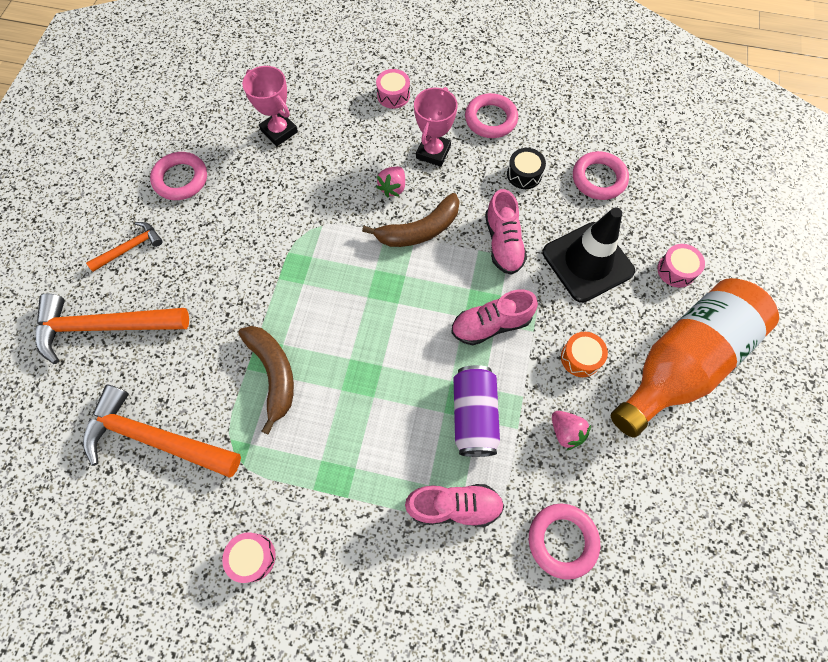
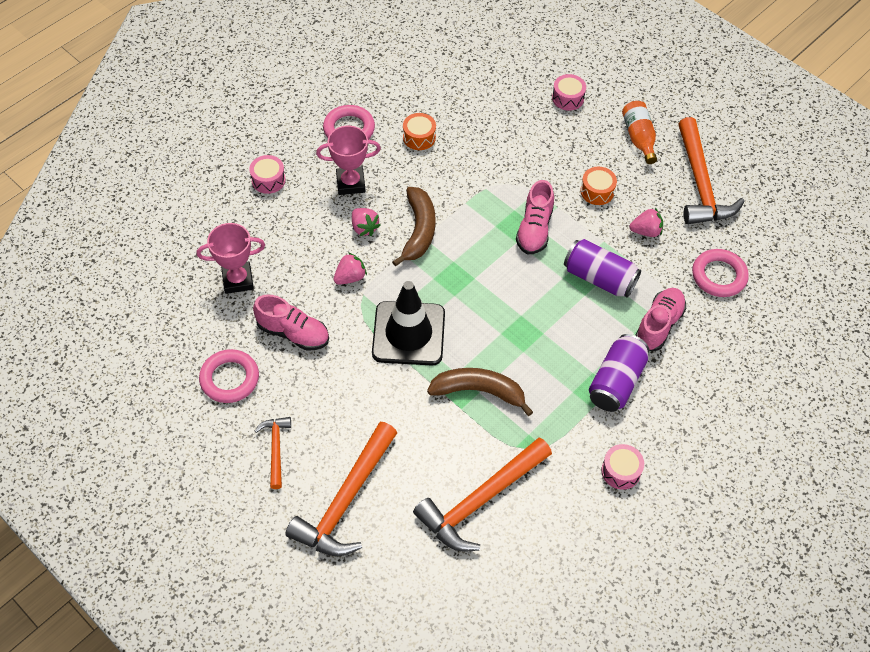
camera: 60 degrees left, 10 degrees down
pink trophy [414,87,457,167] -> pink trophy turned 60 degrees counterclockwise [316,126,381,195]
pink shoe [485,189,527,275] -> pink shoe moved to [253,294,329,351]
black drum [507,148,546,189] -> orange drum [403,113,436,150]
black traffic cone [543,207,635,303] -> black traffic cone moved to [372,281,445,366]
pink ring [573,151,629,200] -> none
orange bottle [610,278,779,438] -> orange bottle [622,101,657,164], size x0.46
none -> pink strawberry [333,252,367,285]
none -> purple can [589,334,649,412]
none -> orange hammer [678,117,745,224]

